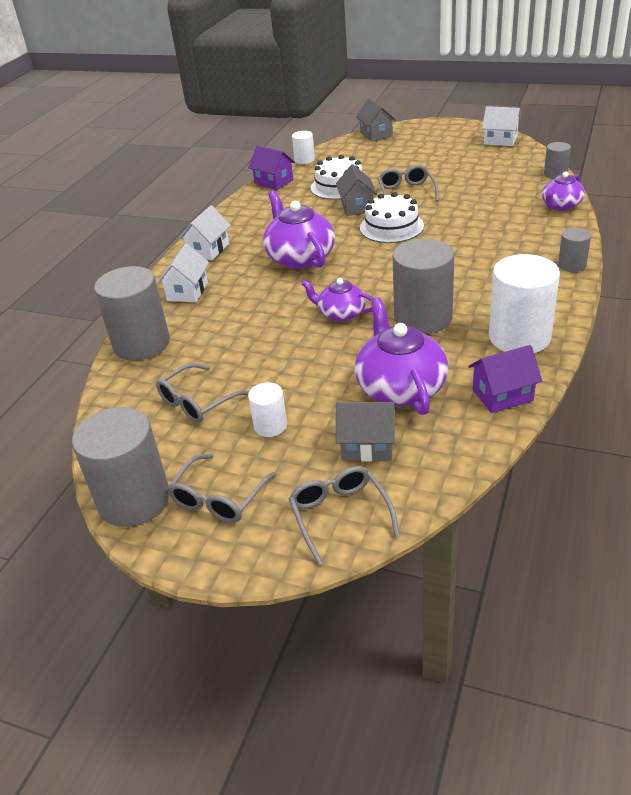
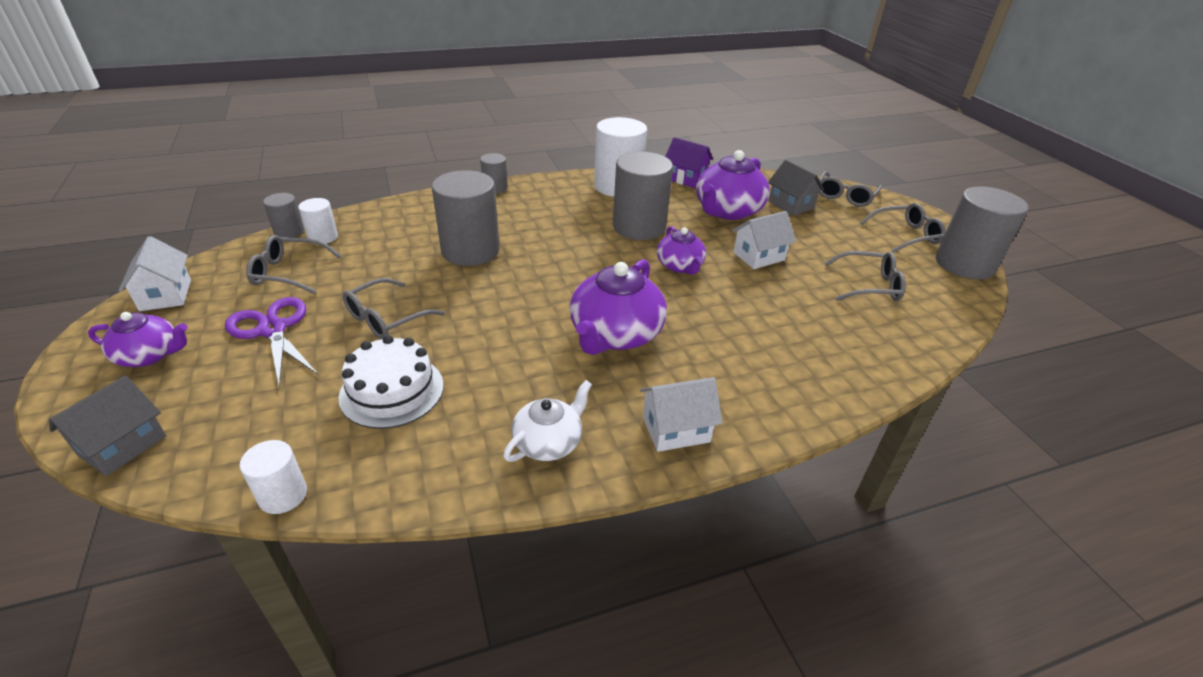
camera: 135 degrees left, 0 degrees up
grey cylinder [94,266,170,361] -> grey cylinder moved to [432,170,499,266]
white house [157,244,209,302] -> white house moved to [732,211,796,269]
purple house [248,145,295,190] -> none
white cylinder [248,383,287,437] -> white cylinder moved to [298,198,338,244]
grey house [336,164,377,216] -> none
white cake [360,192,424,243] -> none
purple teapot [542,172,585,211] -> purple teapot moved to [88,312,188,367]
none -> purple scissors [225,297,318,387]
none -> grey glasses [246,235,341,294]
none -> white teapot [503,380,592,462]

